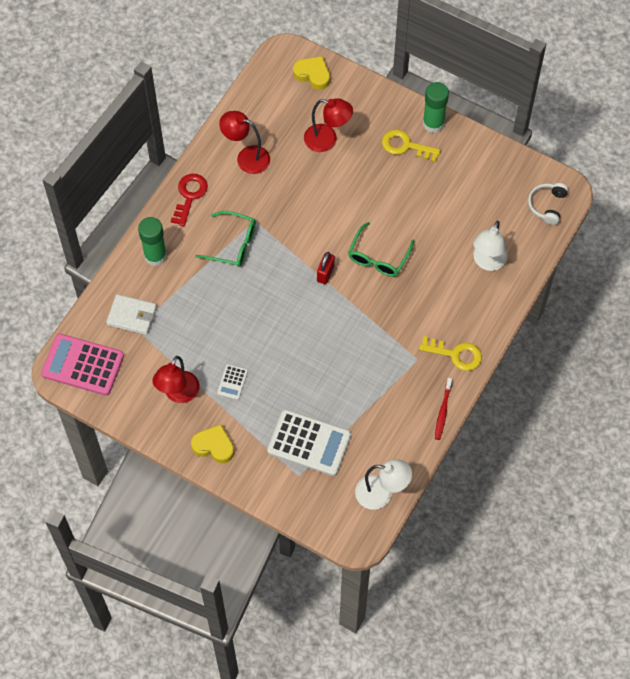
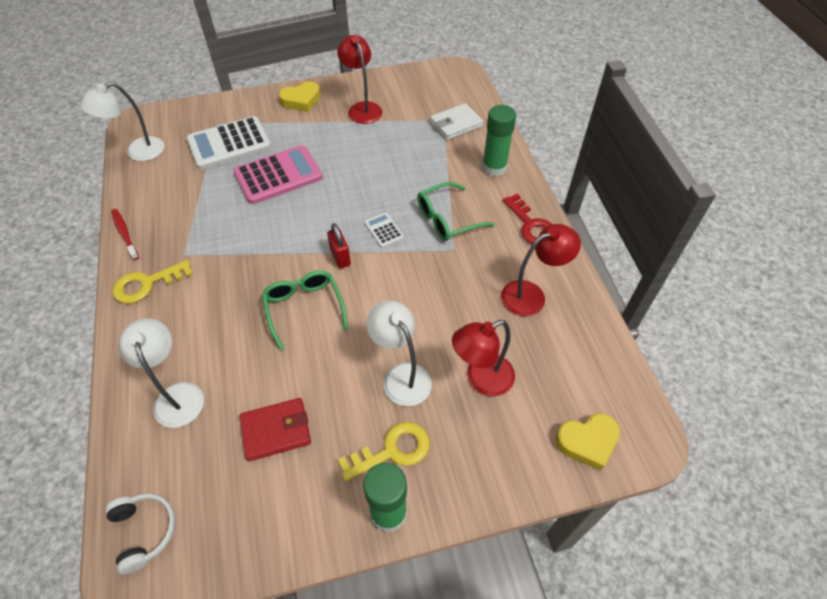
camera: 135 degrees right, 10 degrees down
pink calculator [41,333,124,395] -> pink calculator moved to [233,145,323,204]
white calculator [217,364,248,400] -> white calculator moved to [364,212,404,248]
none -> red wallet [240,398,311,461]
none -> white lamp [366,301,432,406]

